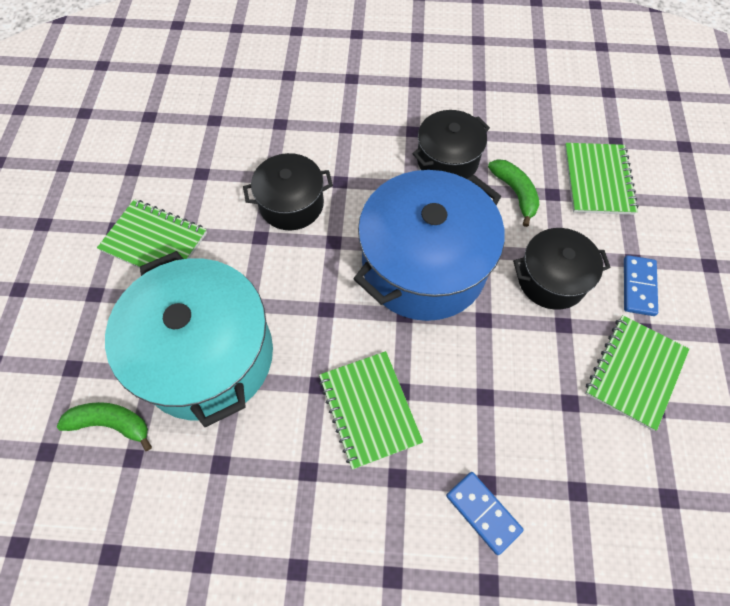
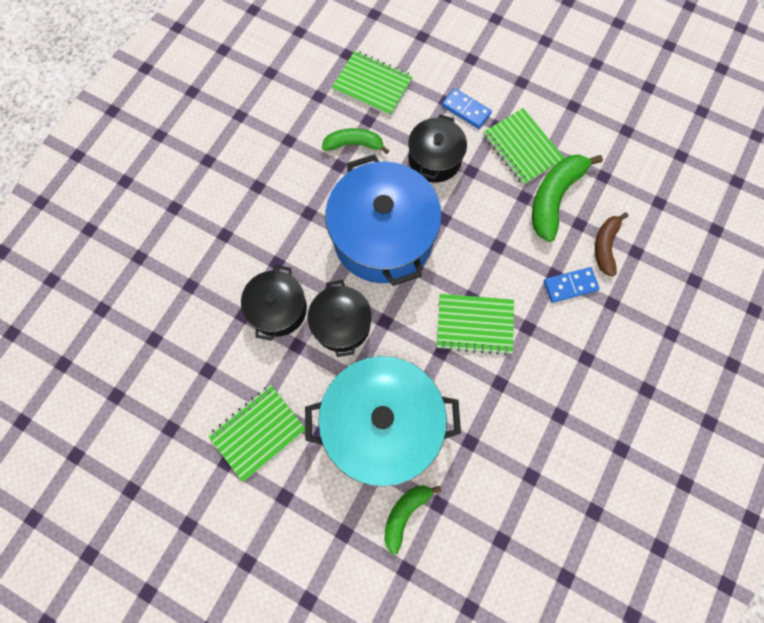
camera: 65 degrees left, 10 degrees up
black pot [412,110,490,179] -> black pot moved to [308,280,372,357]
none -> green banana [532,154,603,242]
none -> brown banana [595,213,628,277]

